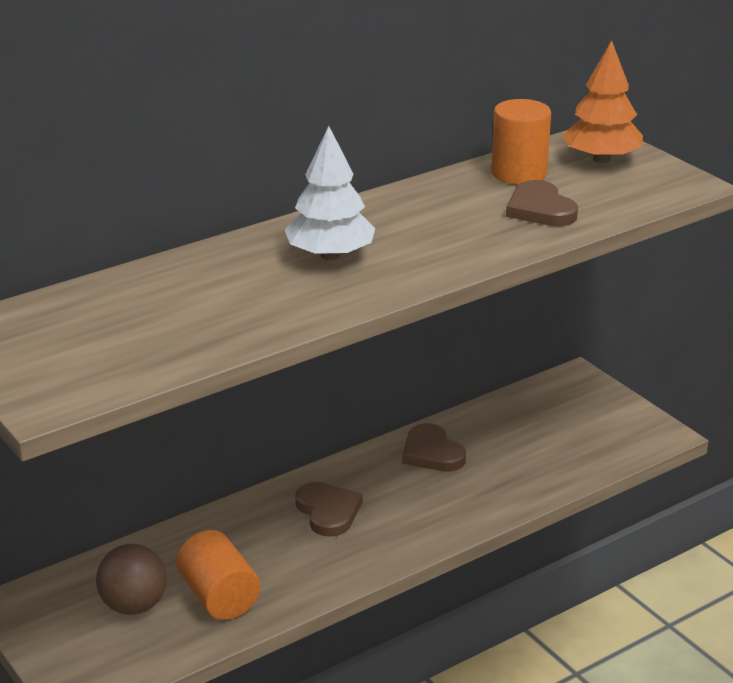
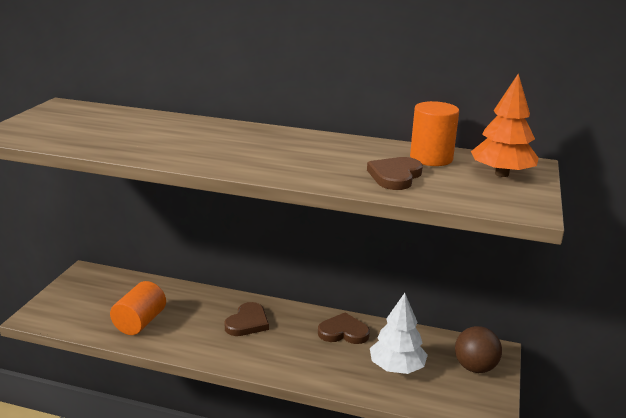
camera: 50 degrees right, 5 degrees down
brown ball [96,544,167,615] -> brown ball moved to [455,326,502,373]
white tree [285,126,375,260] -> white tree moved to [370,293,428,374]
brown heart [402,423,466,472] -> brown heart turned 75 degrees clockwise [318,313,370,344]

